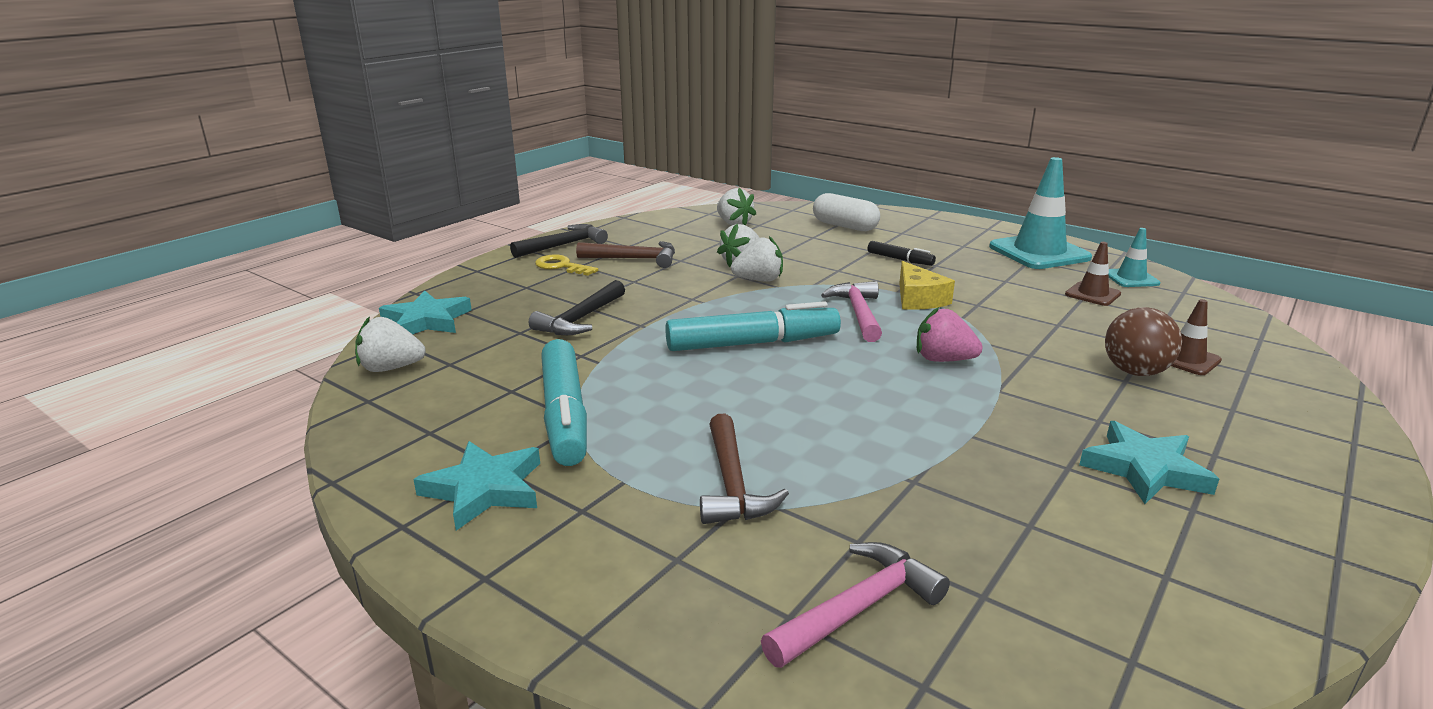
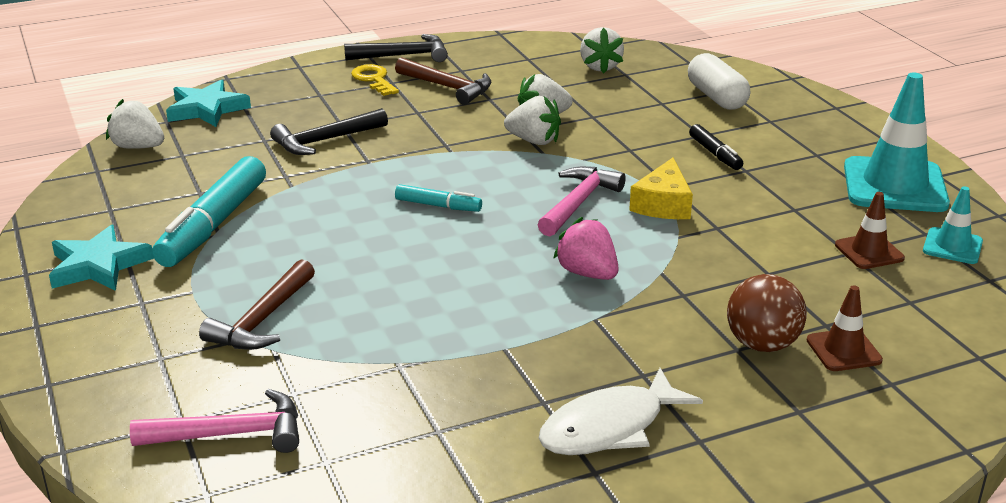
camera: 30 degrees right, 5 degrees up
turquoise marker [665,301,841,351] -> turquoise marker [395,184,482,212], size x0.50
turquoise star [1079,421,1219,504] -> white fish [539,368,703,455]

